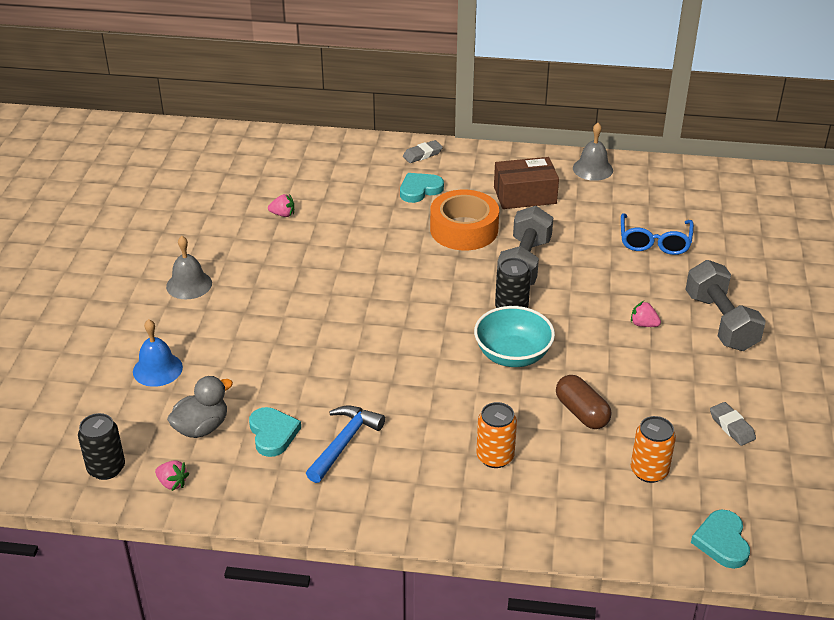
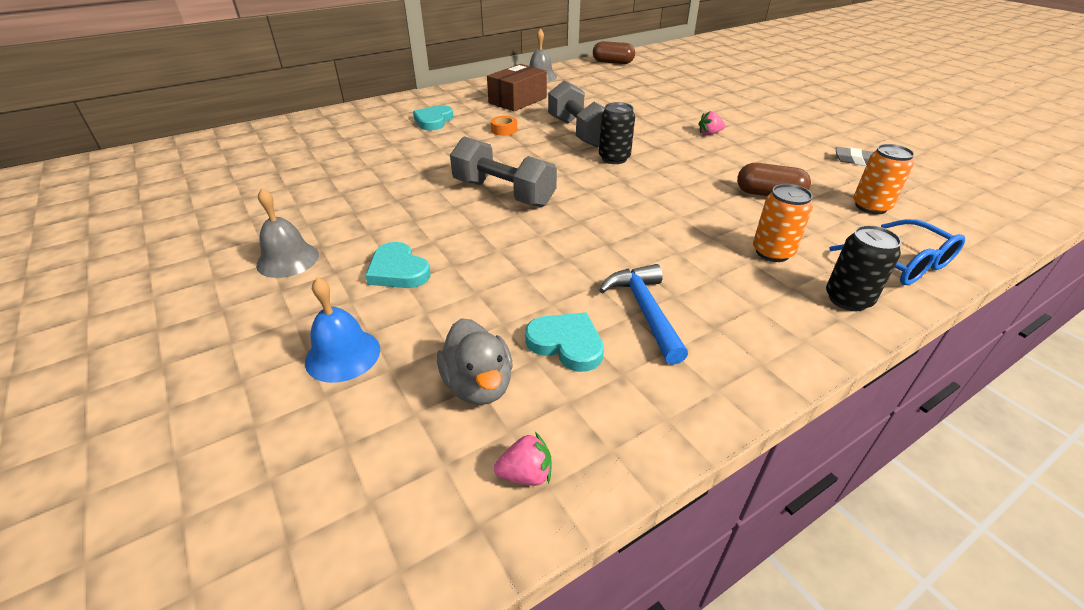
camera: 40 degrees left, 0 degrees up
black can [78,413,125,480] -> black can moved to [826,225,902,311]
grey duck [167,376,233,438] -> grey duck turned 150 degrees clockwise [437,318,513,405]
pink strawberry [268,194,294,217] -> none
grey eraser [403,140,443,163] -> none
orange tape [430,190,499,250] -> orange tape [491,116,517,136], size x0.41
turquoise bowl [474,306,555,367] -> none
blue glasses [621,213,694,255] -> blue glasses moved to [829,219,965,285]
grey dumbbell [685,260,766,351] -> grey dumbbell moved to [450,136,557,207]
turquoise heart [691,510,750,569] -> turquoise heart moved to [365,242,431,288]
none -> brown capsule [593,41,635,64]

